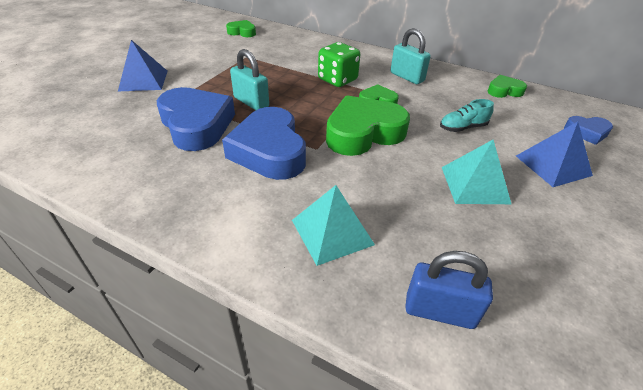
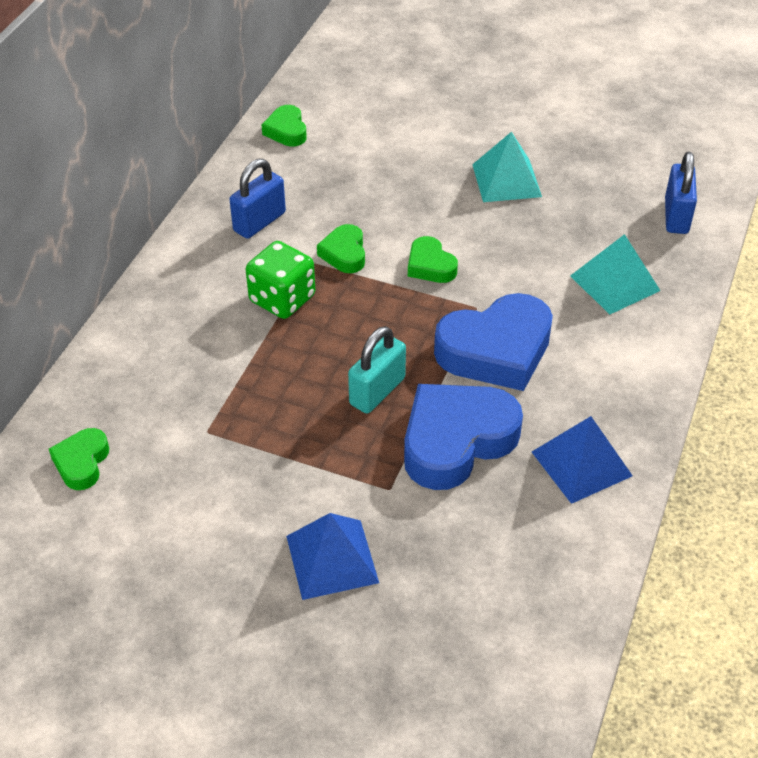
camera: 95 degrees left, 5 degrees up
green heart [326,95,410,156] -> green heart [408,236,458,283], size x0.50
turquoise padlock [390,28,431,84] -> blue padlock [229,159,286,239]
turquoise shoe [440,99,494,132] -> none
blue pyramid [516,122,593,187] -> blue pyramid moved to [532,416,633,504]
blue heart [564,116,613,145] -> none

